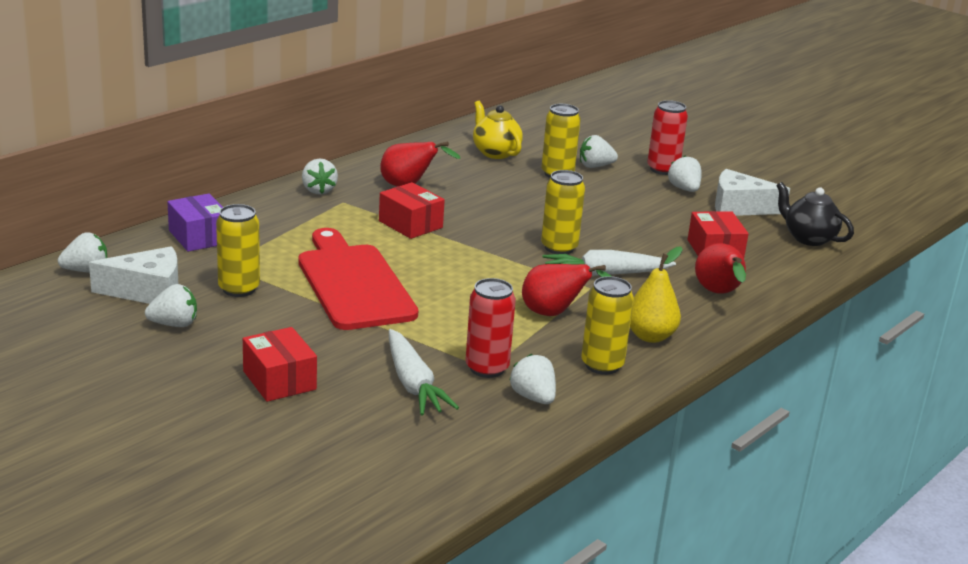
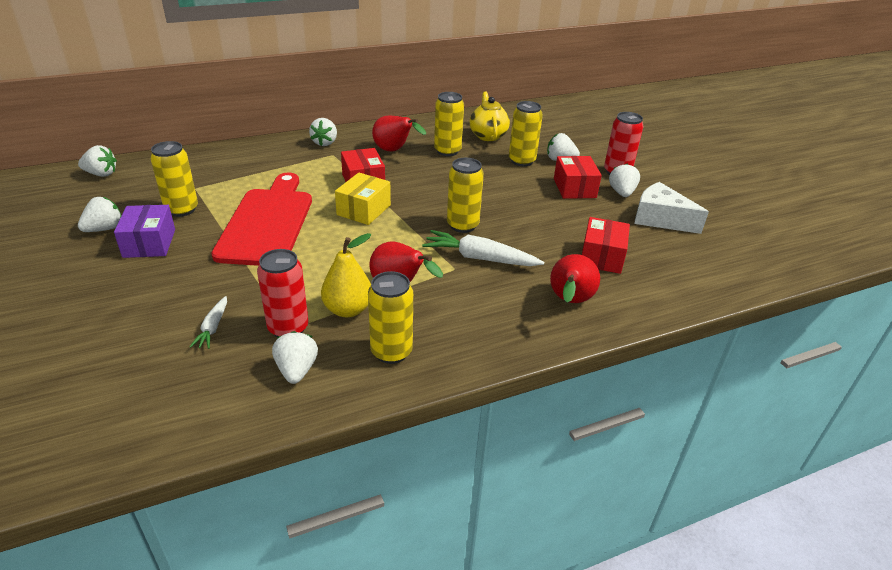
camera: 25 degrees right, 10 degrees up
white cheese [89,246,178,304] -> none
white strawberry [145,284,197,327] -> white strawberry turned 60 degrees counterclockwise [78,197,121,232]
purple box [167,194,223,252] -> purple box moved to [114,205,175,258]
red box [243,327,317,402] -> red box moved to [554,156,602,199]
white carrot [389,329,459,415] -> white carrot [190,296,227,349], size x0.55
yellow pear [630,247,683,343] -> yellow pear moved to [321,233,372,317]
black teapot [776,182,854,246] -> none
none -> yellow box [335,173,391,225]
none -> yellow can [434,92,464,156]

